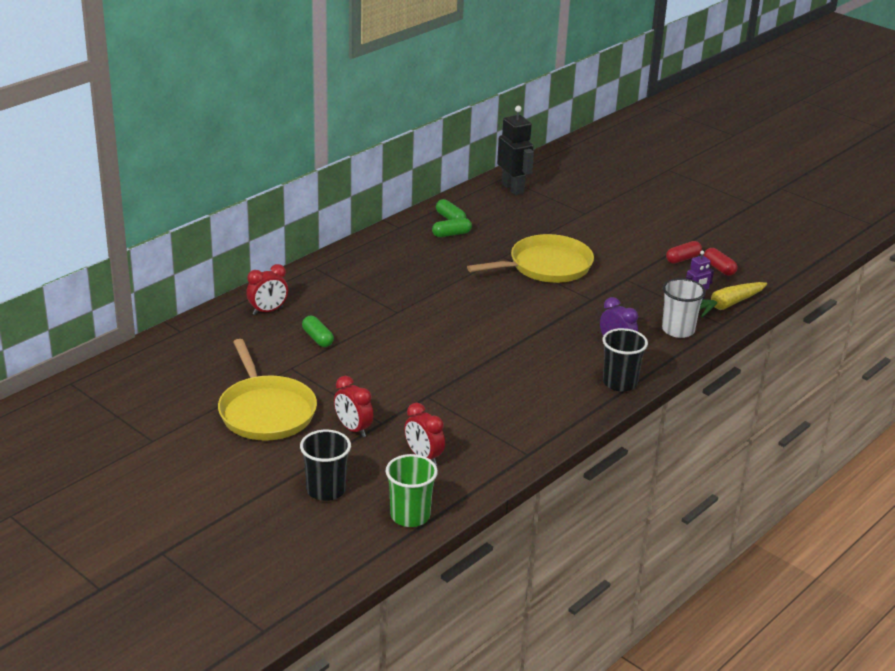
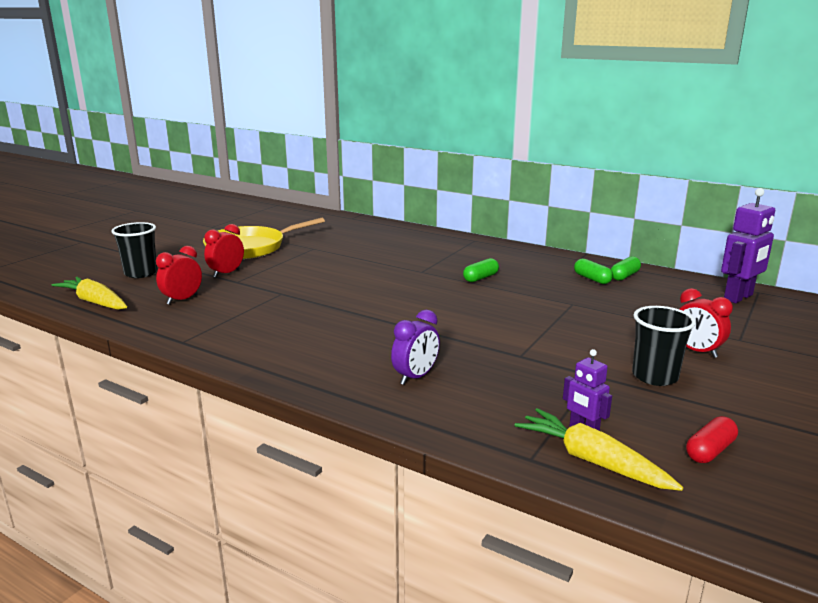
camera: 80 degrees right, 10 degrees down
red clock [246,264,288,315] -> red clock moved to [679,288,733,358]
green capsule [302,316,334,347] -> green capsule moved to [463,258,499,282]
green cup [386,454,438,527] -> yellow carrot [51,277,127,310]
yellow pan [467,234,594,283] -> none
black robot [497,106,534,195] -> purple robot [721,188,775,303]
black cup [602,328,648,392] -> black cup moved to [632,306,696,386]
white cup [662,278,706,338] -> none
red capsule [666,241,702,264] -> none

